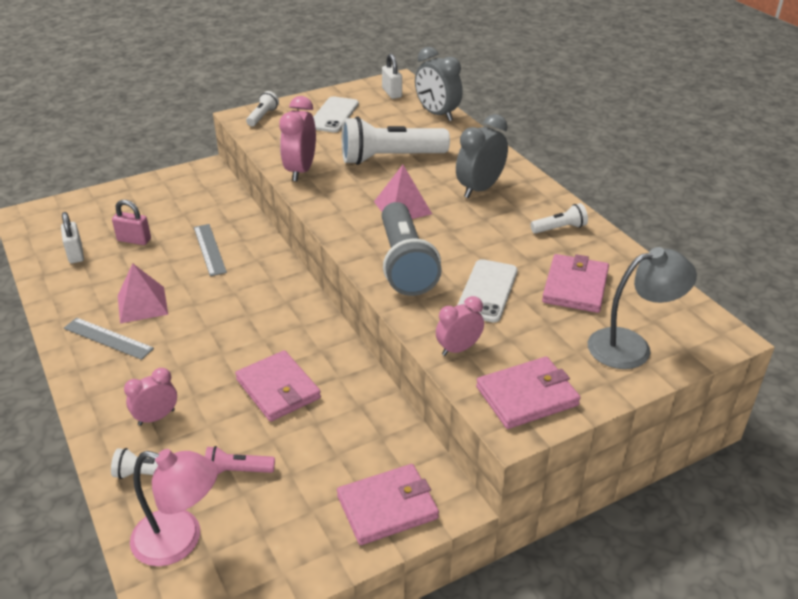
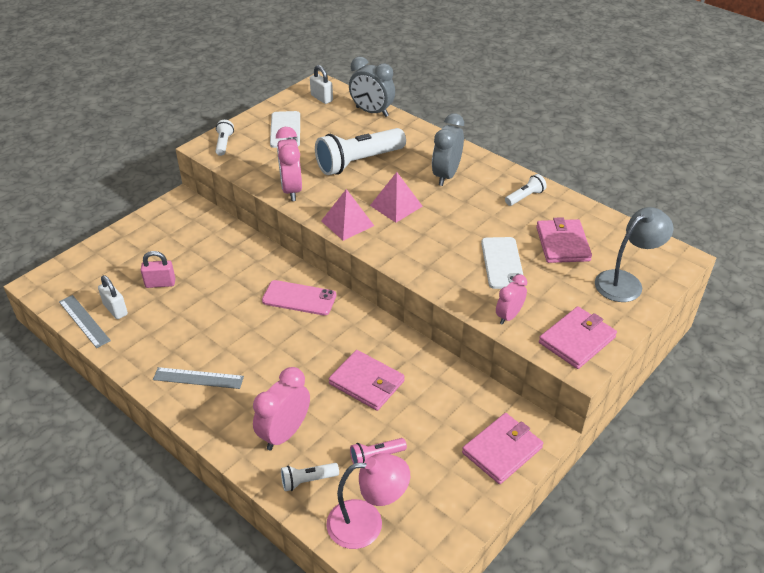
camera: 20 degrees left, 5 degrees up
pink pyramid [118,263,168,323] -> pink pyramid moved to [321,189,374,241]
pink clock [124,368,177,426] -> pink clock [253,367,310,450], size x1.59
grey ruler [194,224,227,276] -> grey ruler moved to [59,295,111,348]
grey flashlight [382,202,442,296] -> none
none -> pink phone [262,280,336,315]

